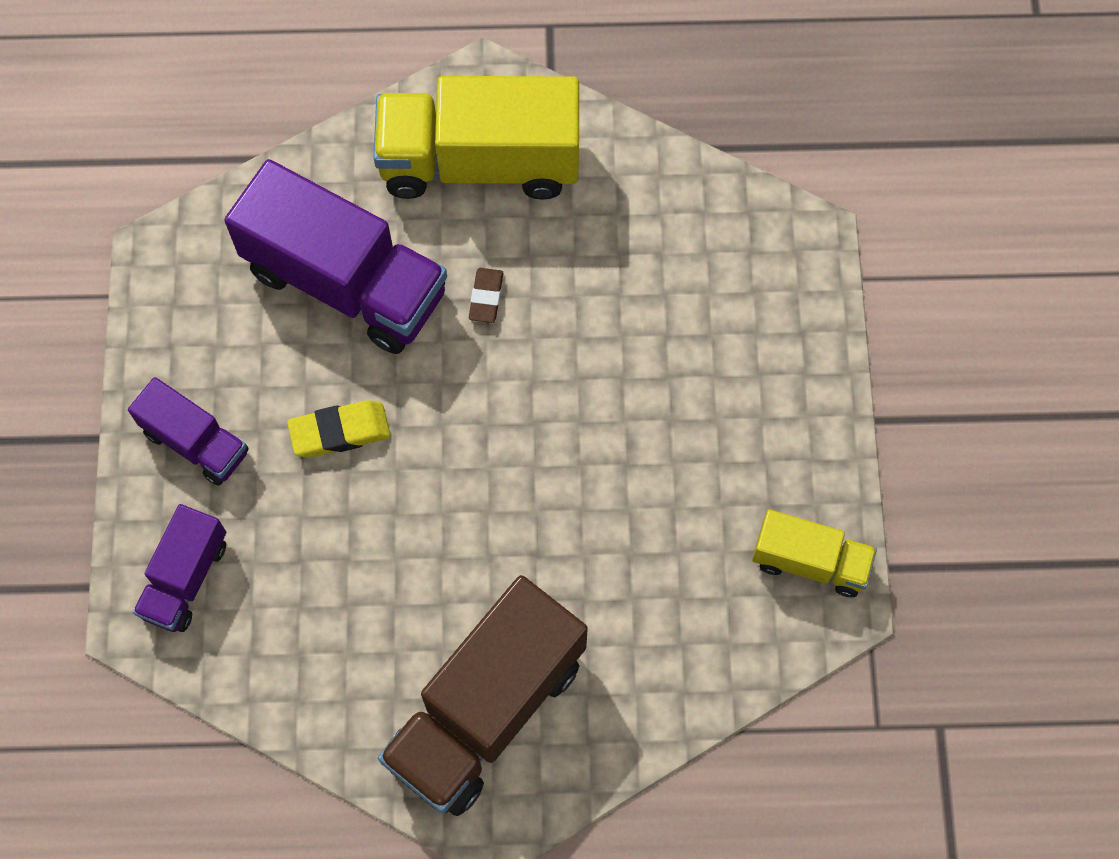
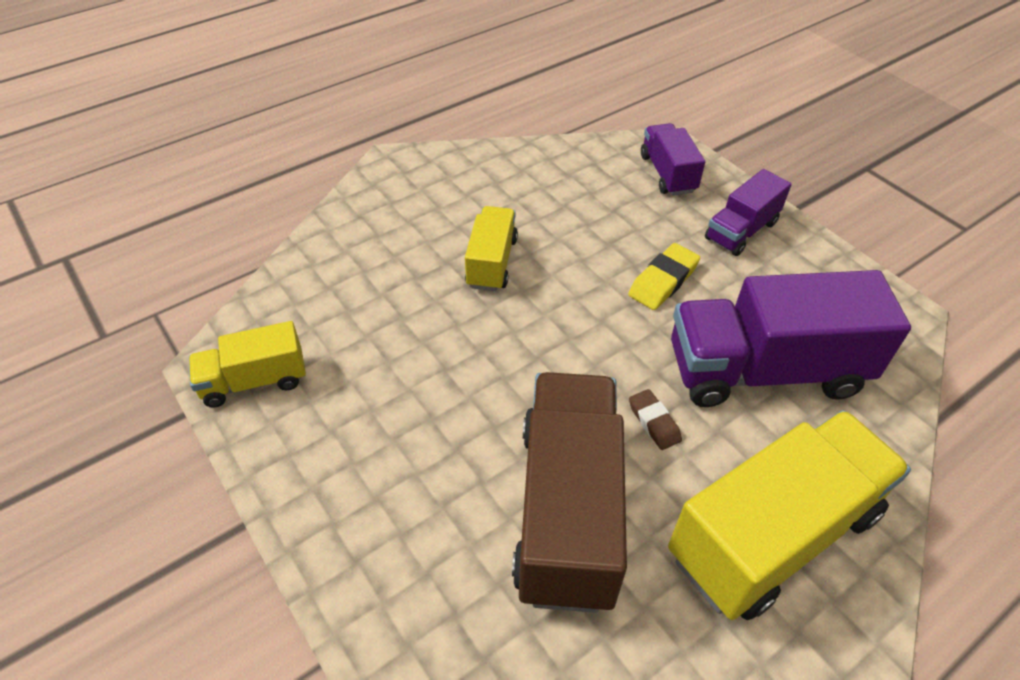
camera: 145 degrees right, 20 degrees down
purple truck [128,377,249,486] -> purple truck turned 45 degrees counterclockwise [705,169,791,256]
brown truck [378,575,588,816] -> brown truck moved to [512,372,627,613]
none -> yellow truck [465,206,518,291]

